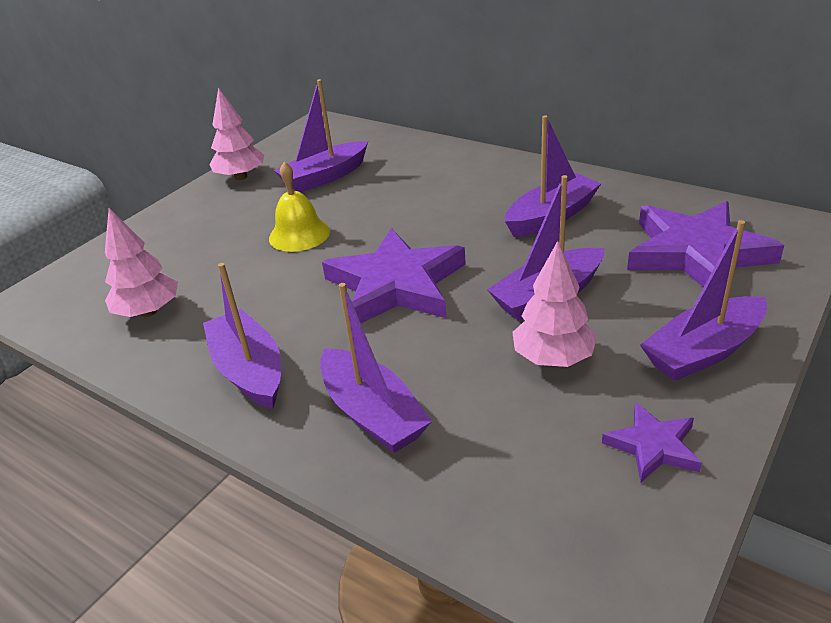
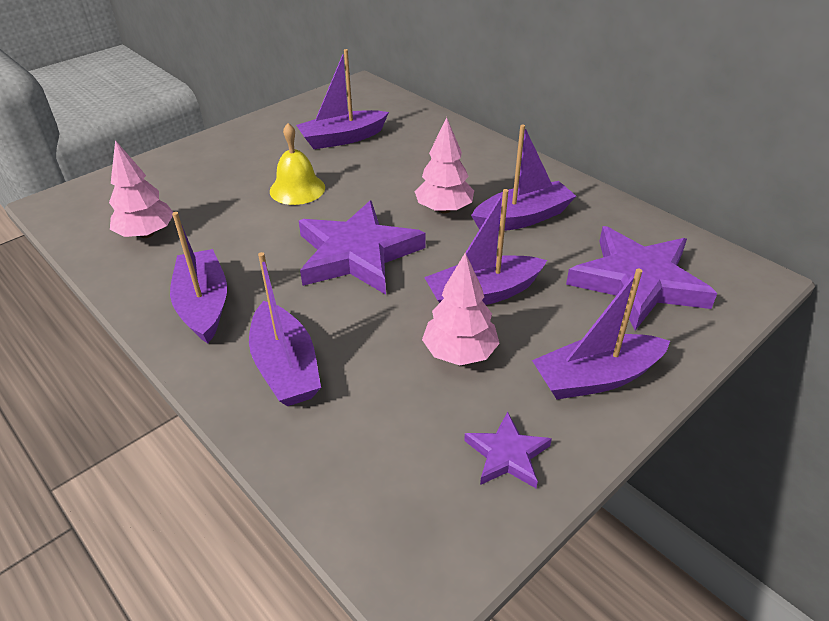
camera: 10 degrees right, 5 degrees up
pink tree [209,87,264,180] -> pink tree moved to [415,117,474,213]

